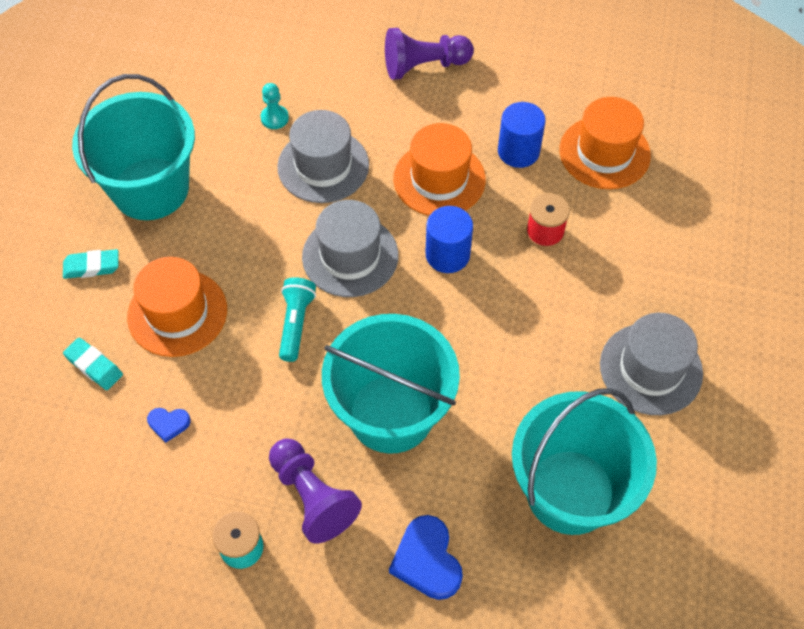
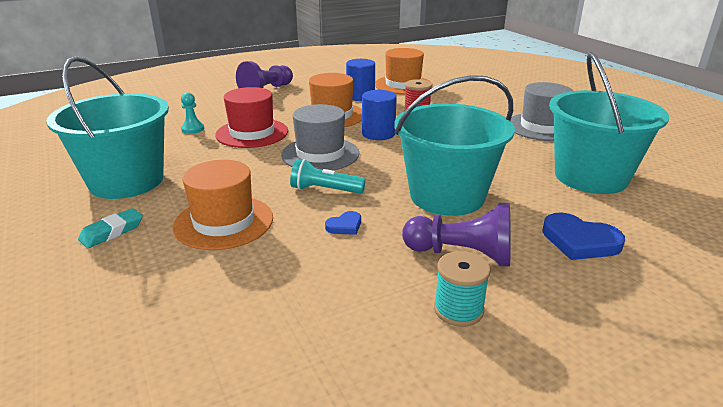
camera: 40 degrees left, 30 degrees down
turquoise eraser [63,338,123,390] -> none
blue heart [147,408,190,443] -> blue heart moved to [325,211,361,235]
grey hat [277,110,369,203] -> red hat [215,87,288,148]
turquoise flashlight [279,277,316,362] -> turquoise flashlight turned 45 degrees counterclockwise [290,159,366,194]

